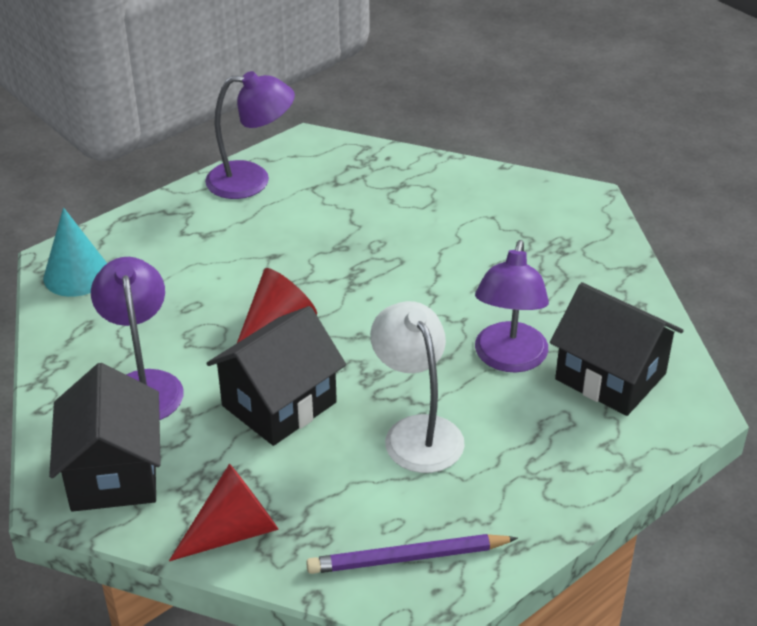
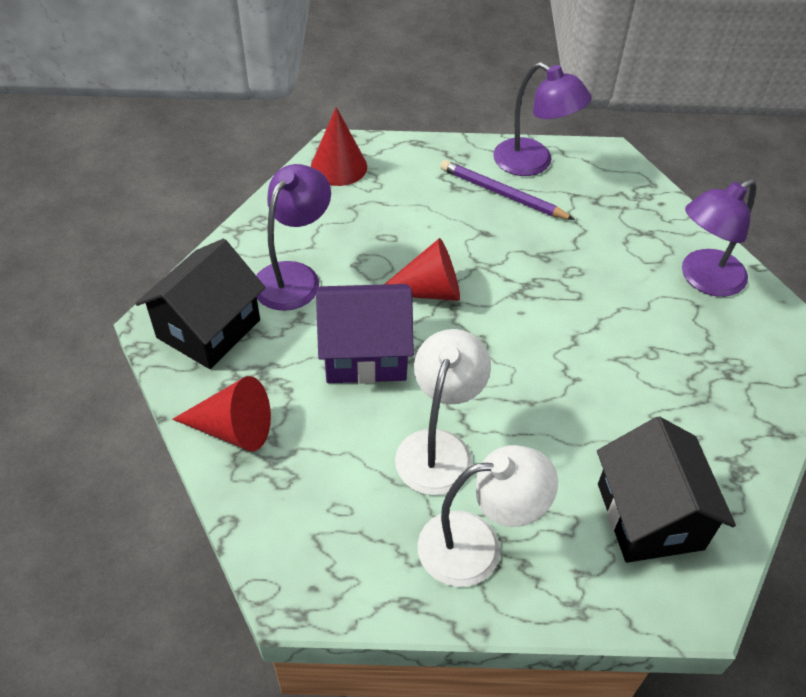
camera: 40 degrees right, 10 degrees up
turquoise cone [43,207,107,297] -> red cone [311,107,367,186]
black house [206,306,346,446] -> purple house [316,284,414,384]
purple pencil [306,534,518,574] -> purple pencil moved to [440,160,575,220]
purple lamp [475,240,549,372] -> purple lamp moved to [682,179,756,297]
none -> white lamp [418,445,558,587]

